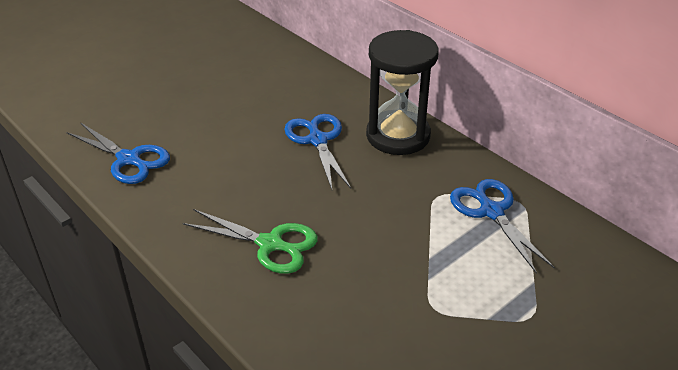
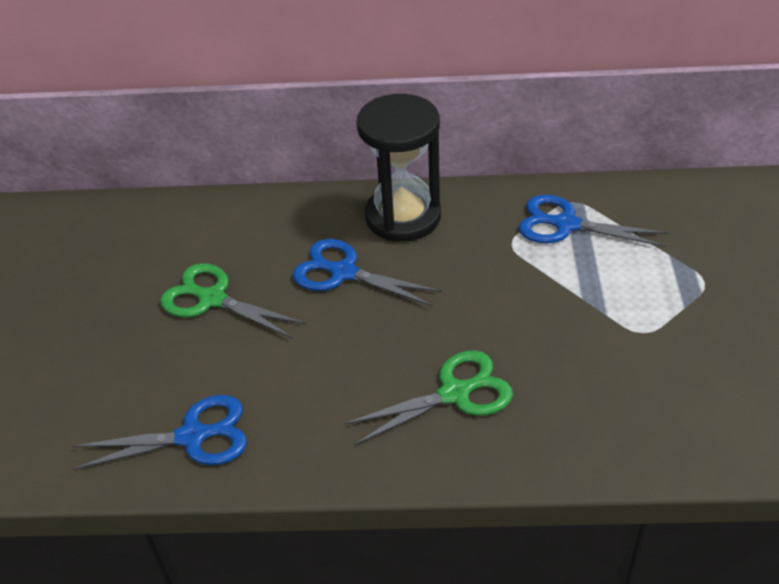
camera: 45 degrees left, 5 degrees up
none -> green scissors [160,263,306,339]

